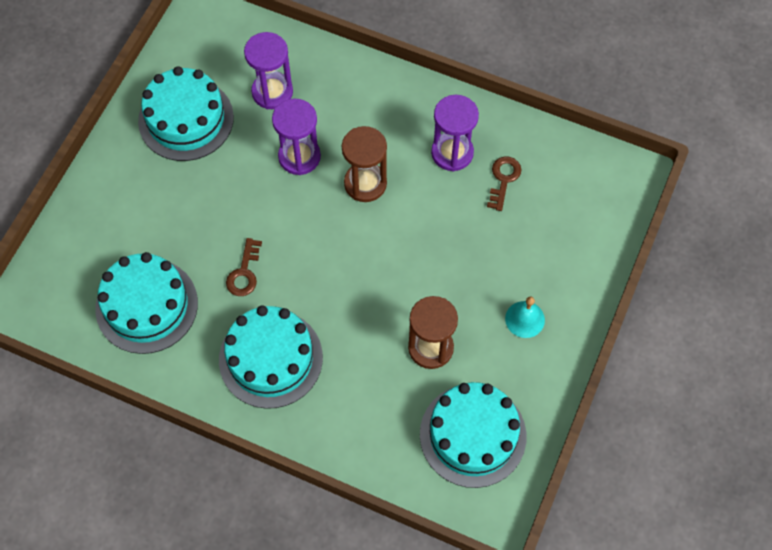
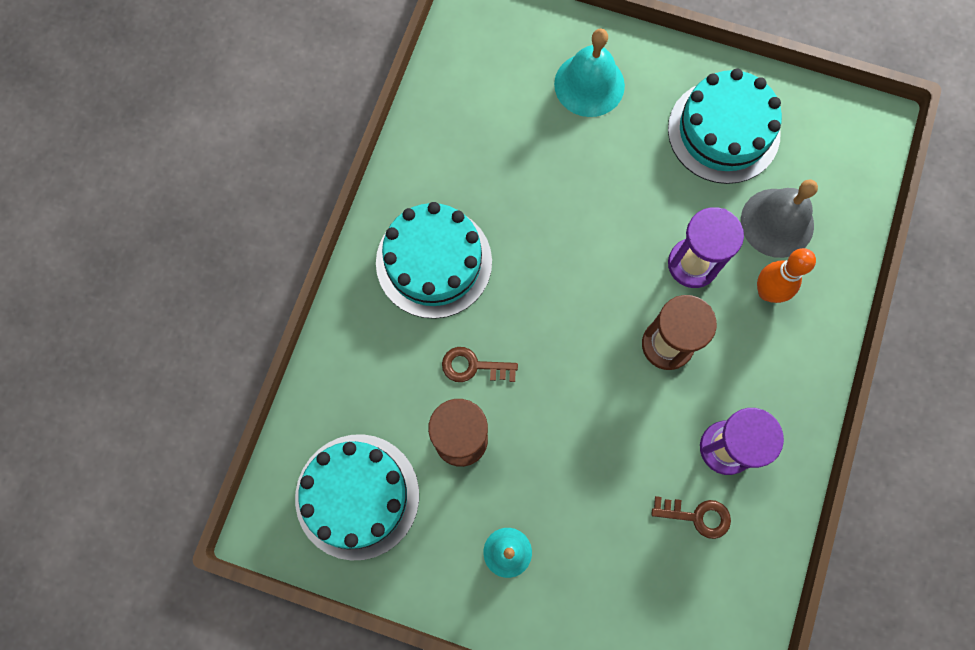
camera: 85 degrees right, 10 degrees up
turquoise cake [95,252,198,354] -> none
brown key [226,238,262,296] -> brown key moved to [442,347,518,382]
purple hourglass [244,32,293,109] -> grey bell [741,180,818,258]
none -> turquoise bell [554,29,625,117]
none -> orange bowling pin [757,248,816,303]

